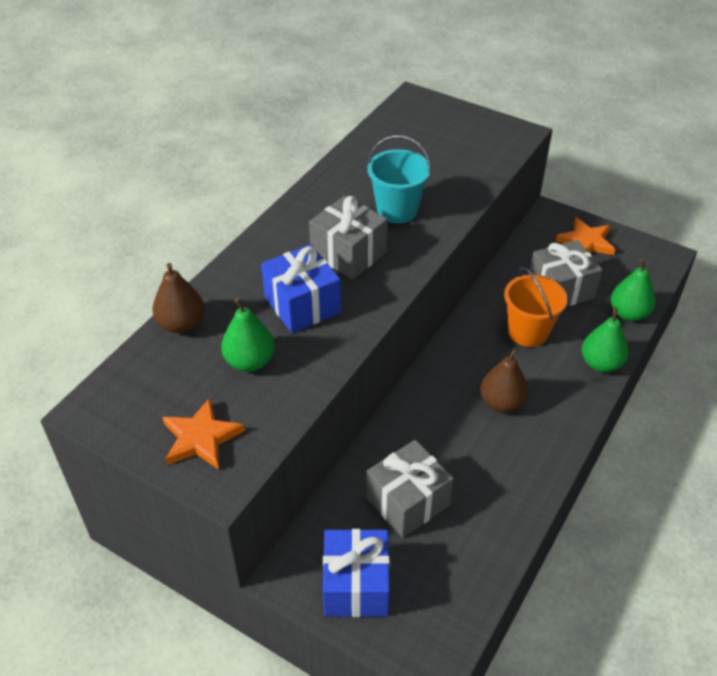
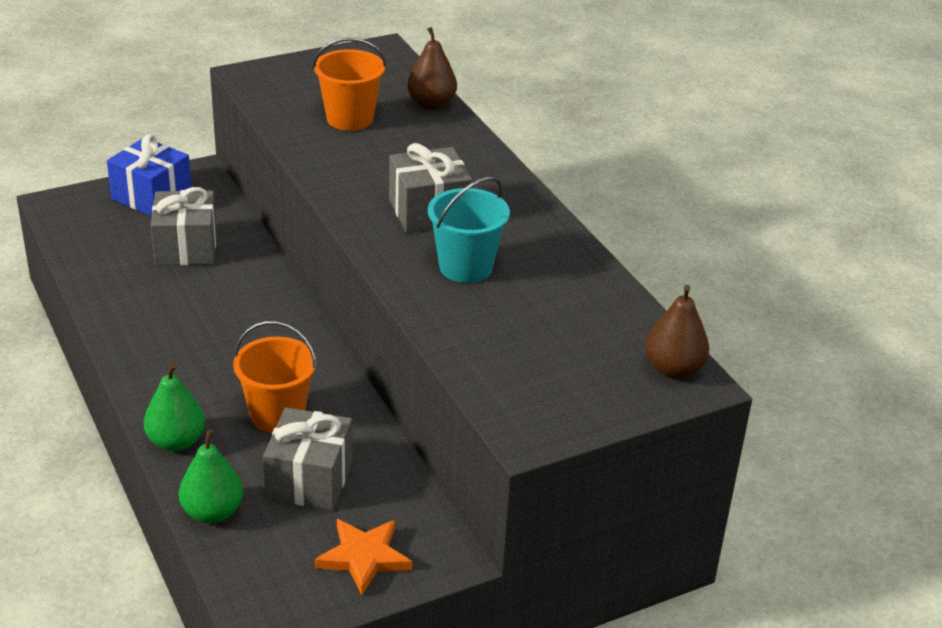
camera: 120 degrees right, 10 degrees down
orange star [162,398,245,470] -> none
green pear [221,298,275,372] -> orange bucket [312,38,387,131]
blue gift [261,244,341,333] -> none
brown pear [480,348,528,413] -> brown pear moved to [645,285,710,379]

